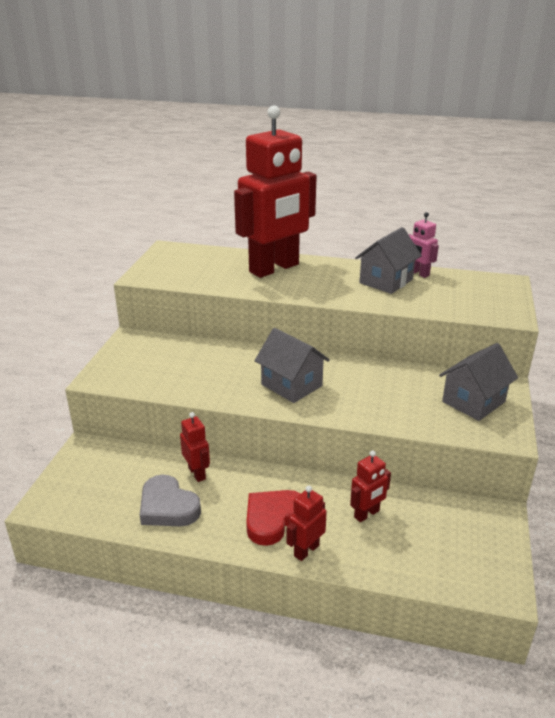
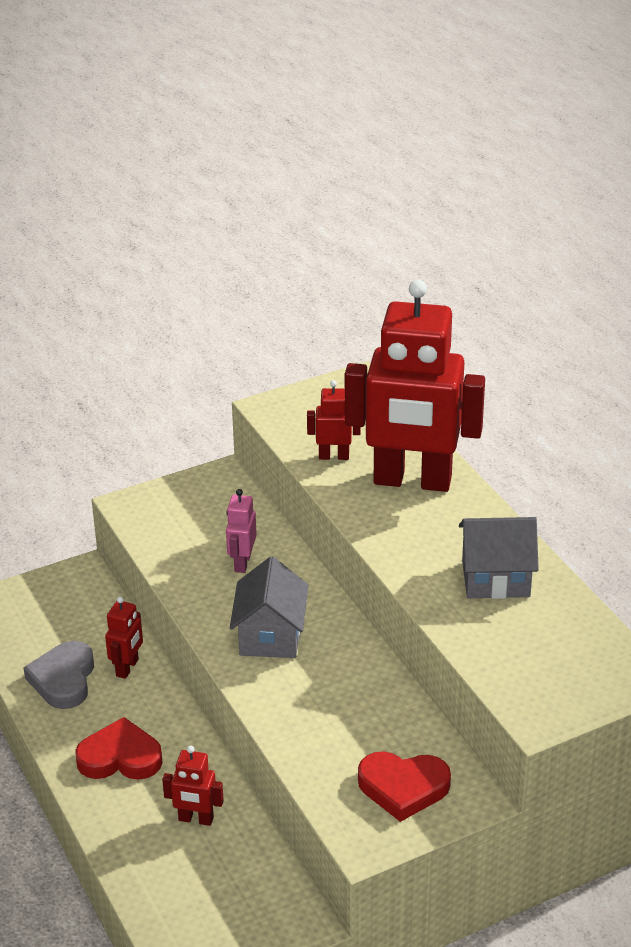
camera: 50 degrees right, 5 degrees up
red robot [286,486,327,561] -> red robot moved to [307,380,361,460]
pink robot [408,212,439,278] -> pink robot moved to [226,489,257,573]
grey house [439,343,518,421] -> red heart [358,751,451,822]

